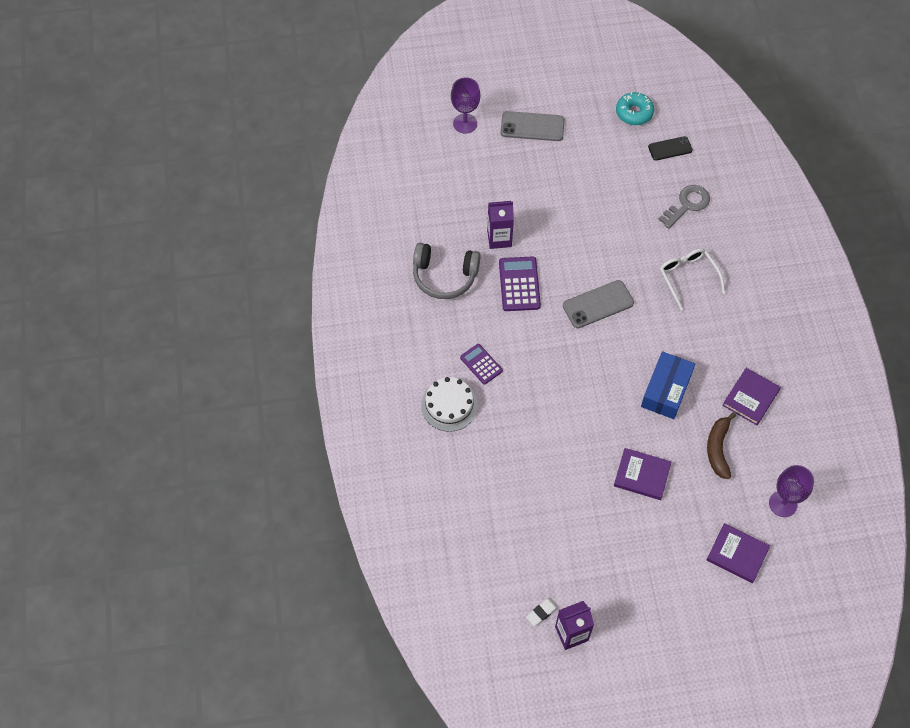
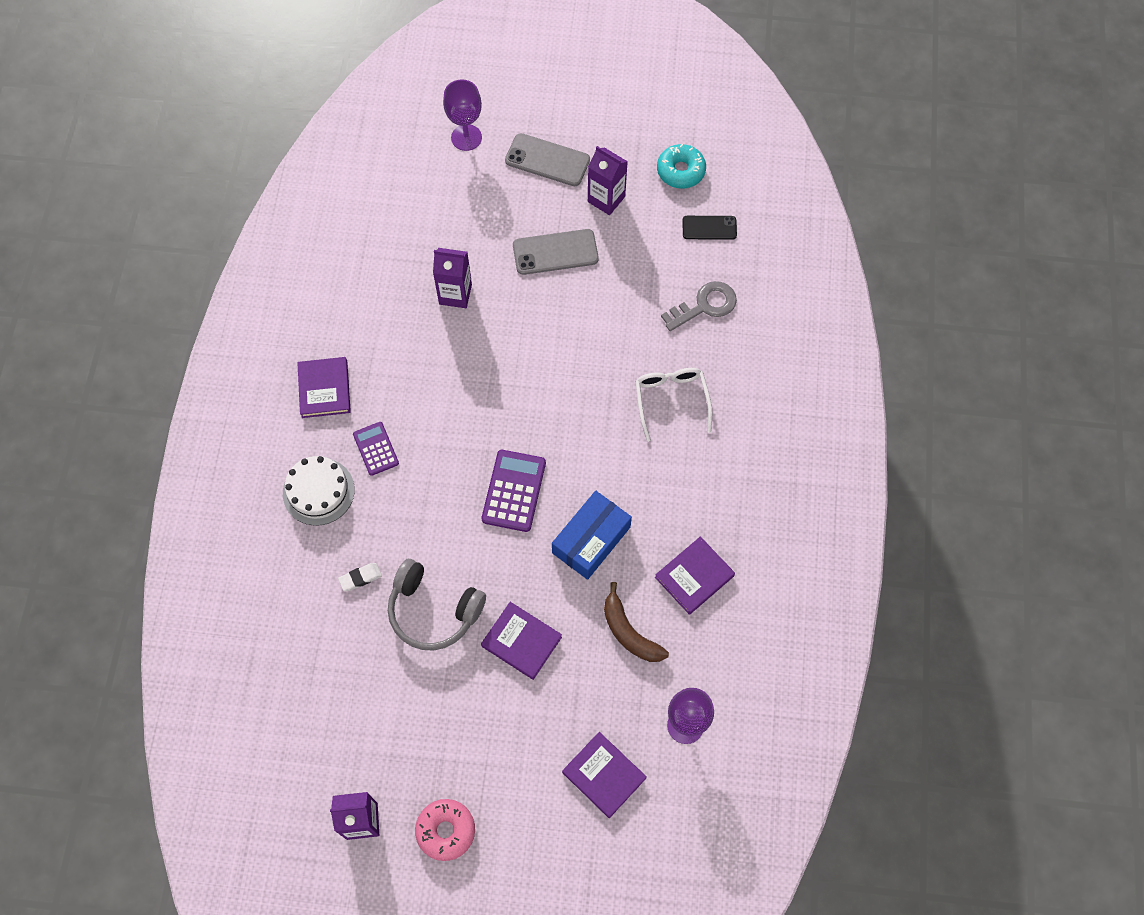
camera: 15 degrees right, 5 degrees up
grey headphones [413,243,480,299] -> grey headphones moved to [388,559,486,651]
purple calculator [499,256,541,311] -> purple calculator moved to [481,450,546,532]
white eraser [526,598,559,626] -> white eraser moved to [338,563,382,591]
grey phone [563,280,634,328] -> grey phone moved to [513,229,599,275]
brown banana [707,412,736,479] -> brown banana turned 60 degrees counterclockwise [604,582,669,662]
none -> purple book [297,357,351,418]
none -> pink donut [415,799,475,861]
none -> purple carton [588,146,628,215]

